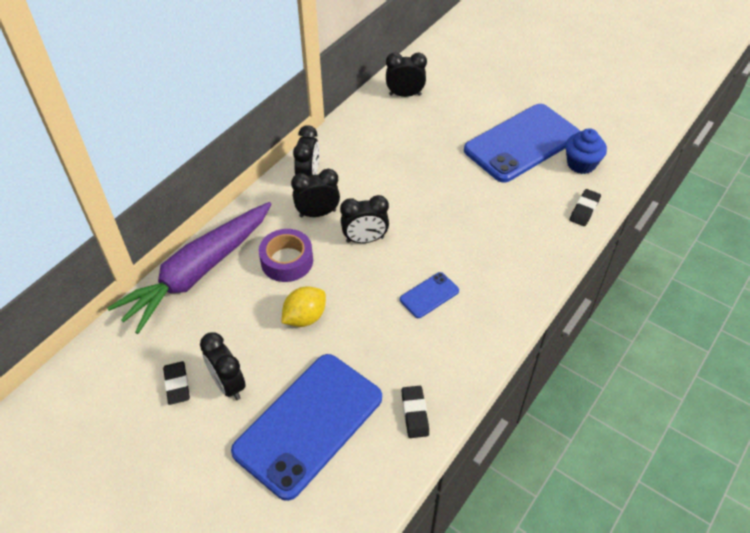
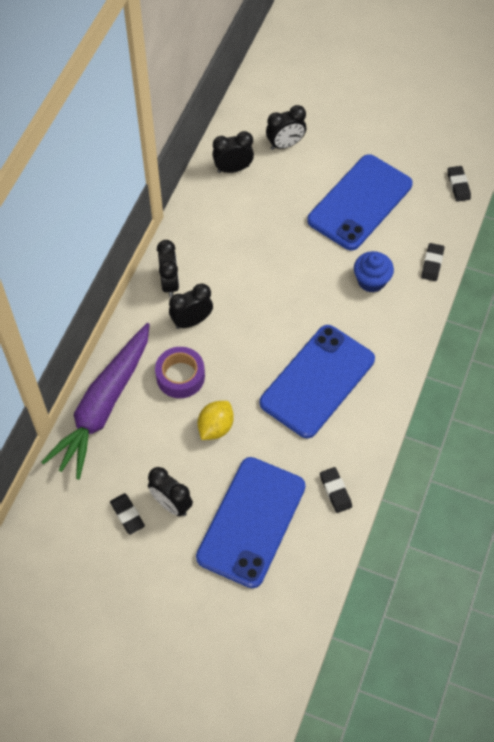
camera: 15 degrees left, 10 degrees up
black clock [340,195,389,243] -> black clock moved to [266,105,306,150]
blue phone [400,272,459,318] -> blue phone [260,325,375,438], size x2.33
blue cupcake [565,128,607,174] -> blue cupcake moved to [354,251,394,292]
none -> black eraser [448,166,471,202]

